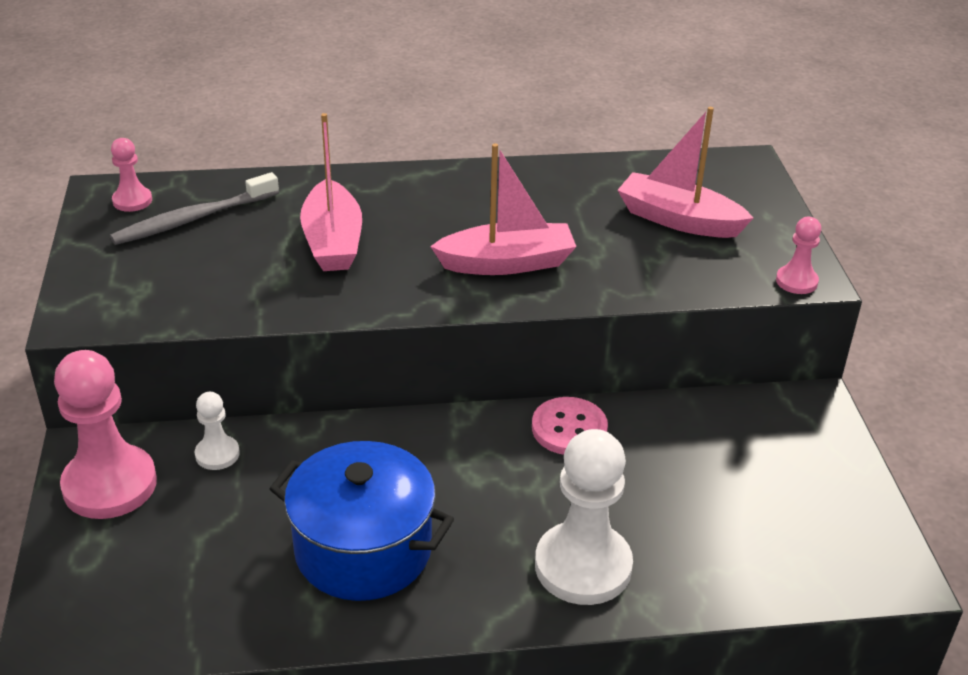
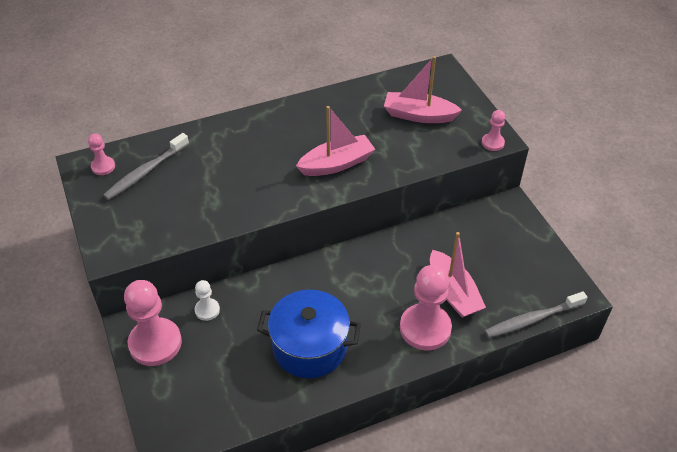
camera: 15 degrees left, 10 degrees up
pink boat [300,113,362,271] -> pink boat moved to [430,232,486,318]
pink button [532,397,608,455] -> none
white pawn [535,429,633,605] -> pink pawn [400,265,452,350]
none -> grey toothbrush [485,291,588,338]

